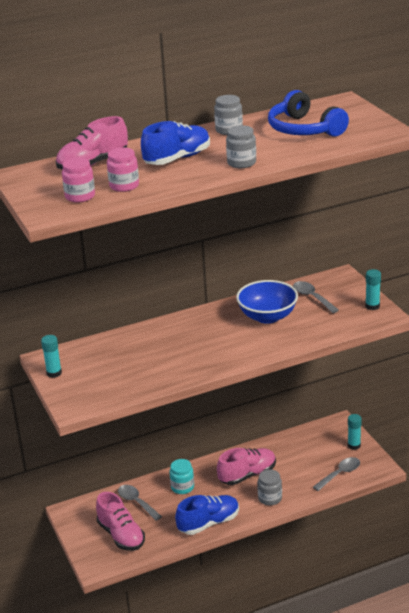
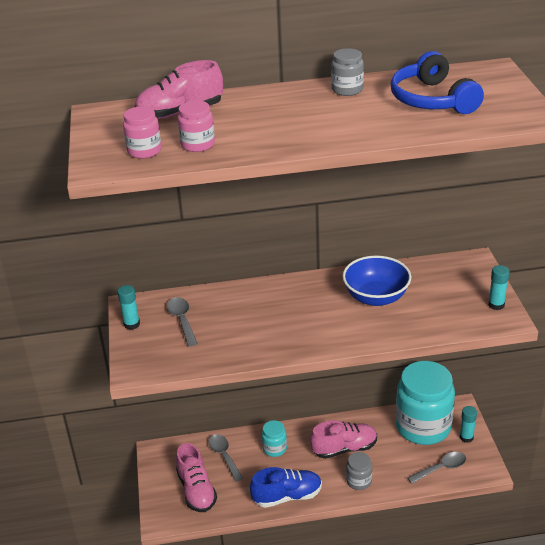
camera: 15 degrees right, 5 degrees up
blue shoe [141,121,210,165] -> none
grey jar [226,125,256,168] -> none
grey spoon [293,281,339,313] -> grey spoon moved to [167,297,198,346]
none -> turquoise jar [395,361,455,445]

